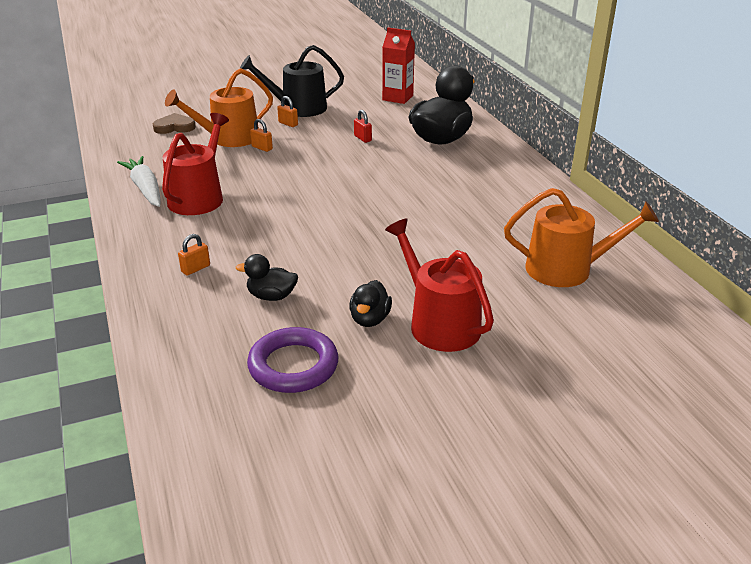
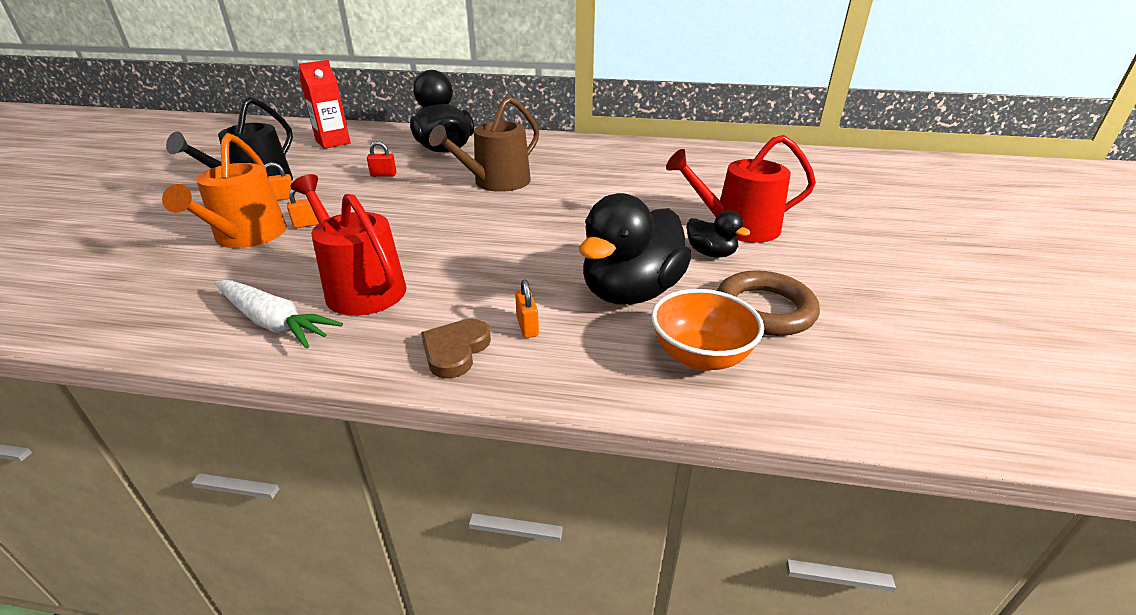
camera: 60 degrees left, 0 degrees up
white carrot [117,156,160,207] -> white carrot turned 150 degrees counterclockwise [215,280,343,349]
brown heart [153,113,196,134] -> brown heart moved to [421,319,491,378]
black duck [236,254,298,301] -> black duck [579,193,692,305], size x2.04
purple ring [247,327,338,393] -> brown ring [717,270,820,336]
orange watering can [504,188,659,287] -> none
none -> brown watering can [429,96,539,192]
none -> orange bowl [651,289,764,371]

